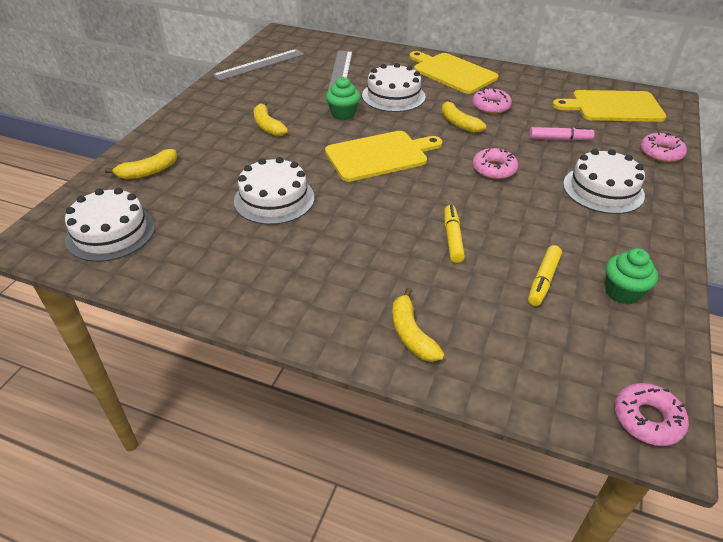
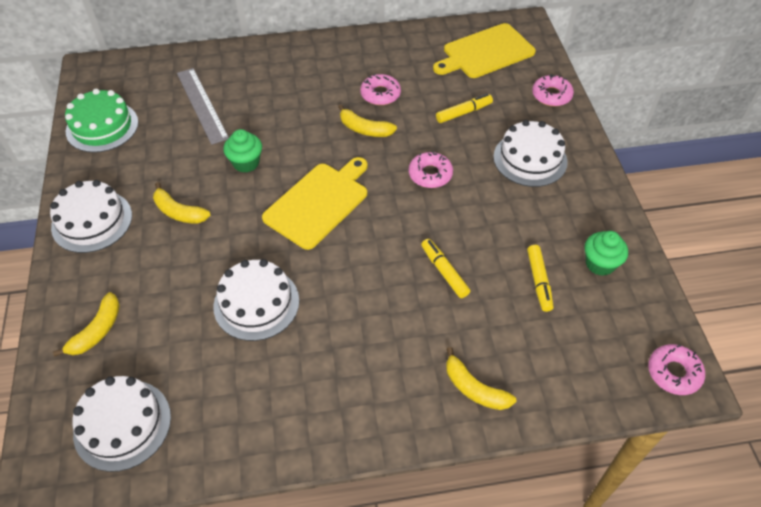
camera: 30 degrees left, 10 degrees up
grey ruler [212,49,304,81] -> green cake [65,89,138,153]
white cake [362,63,425,112] -> white cake moved to [50,180,132,253]
yellow cutting board [409,51,498,94] -> none
pink marker [529,127,594,141] -> yellow marker [436,94,493,123]

